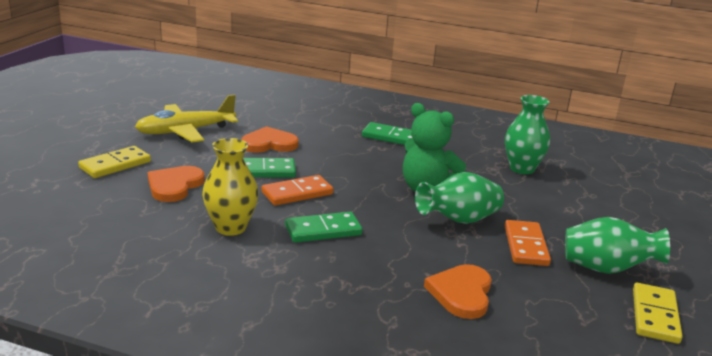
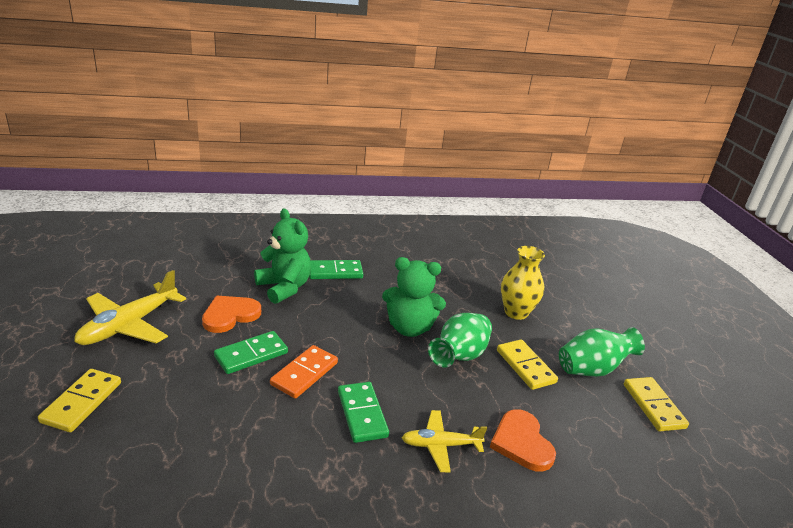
camera: 30 degrees left, 5 degrees up
orange heart [147,166,205,202] -> none
yellow vase [202,138,259,236] -> yellow vase moved to [501,246,545,320]
green domino [285,212,363,243] -> green domino turned 60 degrees counterclockwise [338,382,389,443]
orange domino [504,220,551,266] -> yellow domino [497,339,558,390]
green vase [505,95,550,174] -> none
none -> green teddy bear [254,208,311,304]
none -> yellow plane [402,410,487,472]

